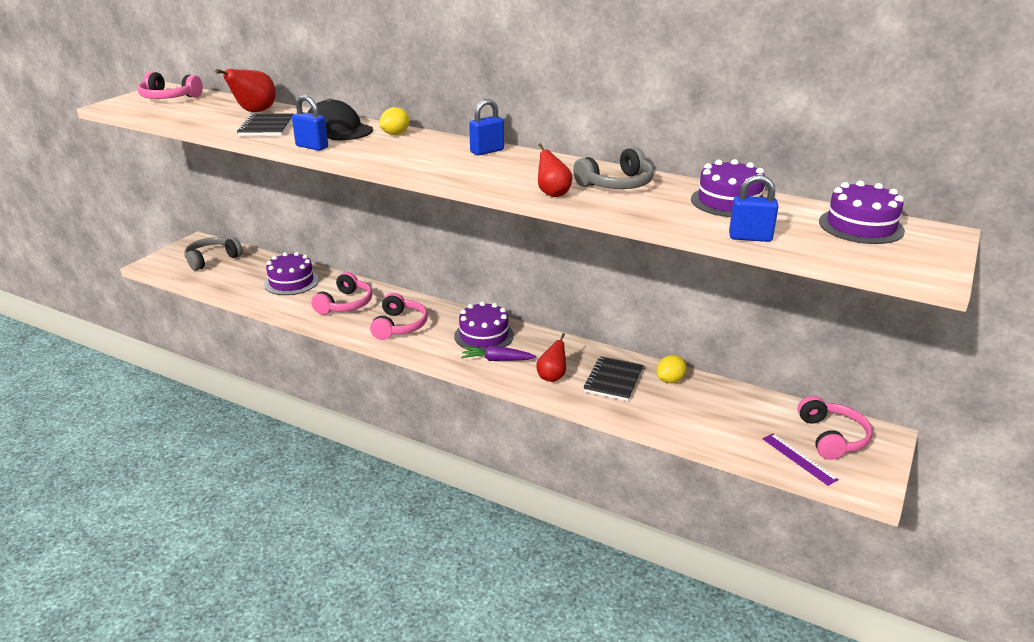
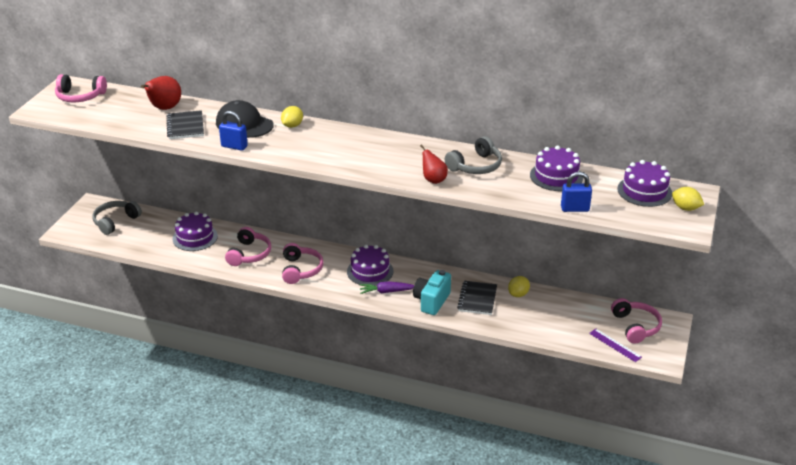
camera: 10 degrees left, 5 degrees up
blue padlock [469,99,504,156] -> none
red pear [536,333,566,382] -> turquoise camera [413,270,451,315]
none -> yellow lemon [672,187,704,211]

